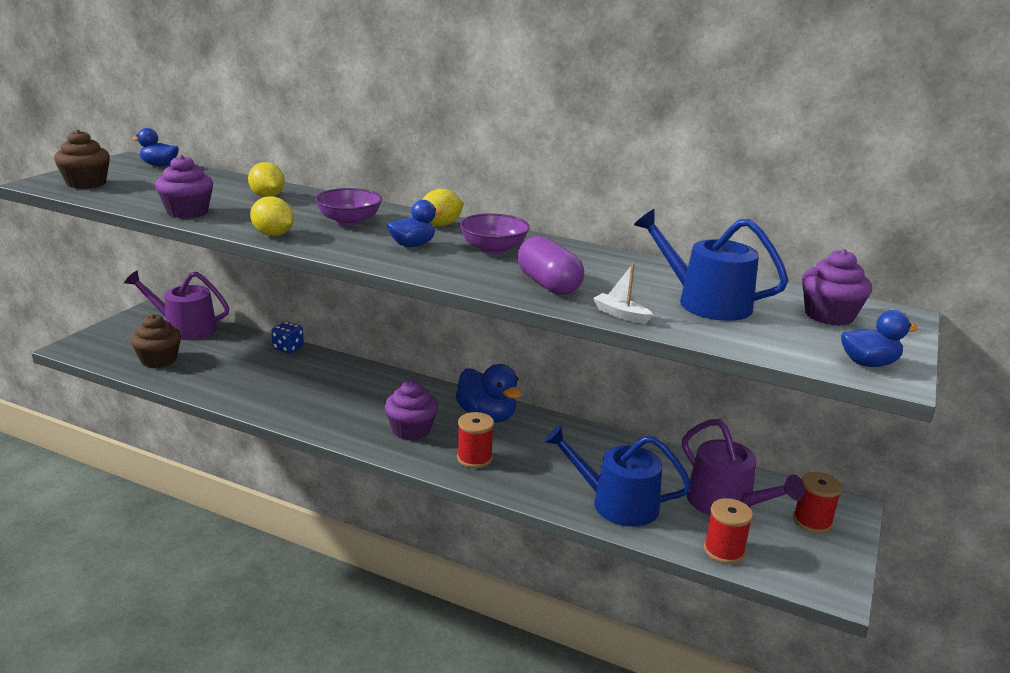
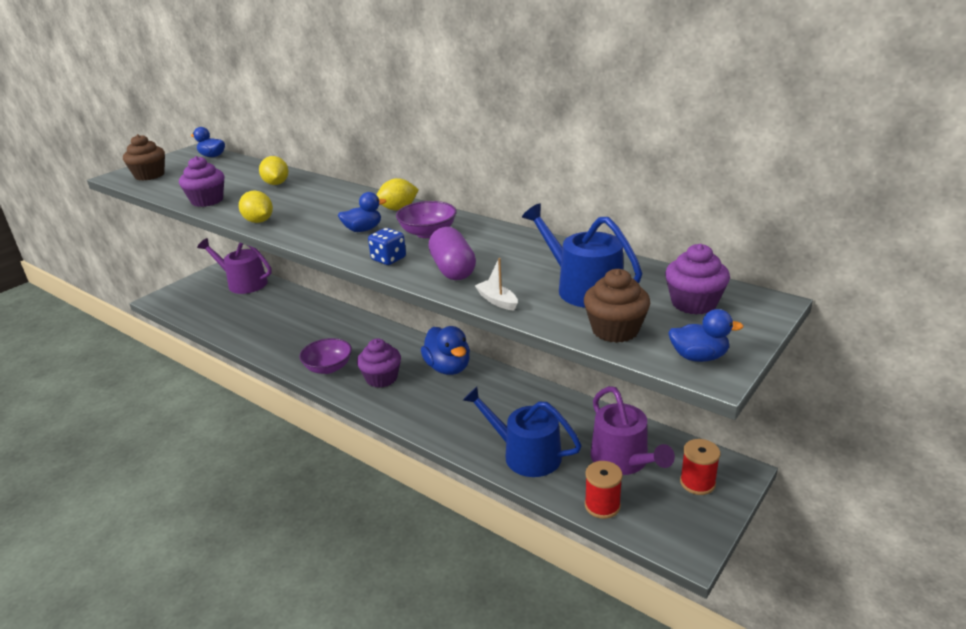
camera: 15 degrees right, 5 degrees up
brown cupcake [130,314,181,368] -> brown cupcake moved to [584,269,650,343]
blue dice [271,322,304,353] -> blue dice moved to [368,228,406,265]
purple bowl [315,188,382,226] -> purple bowl moved to [299,338,352,374]
red spool [457,412,494,468] -> none

